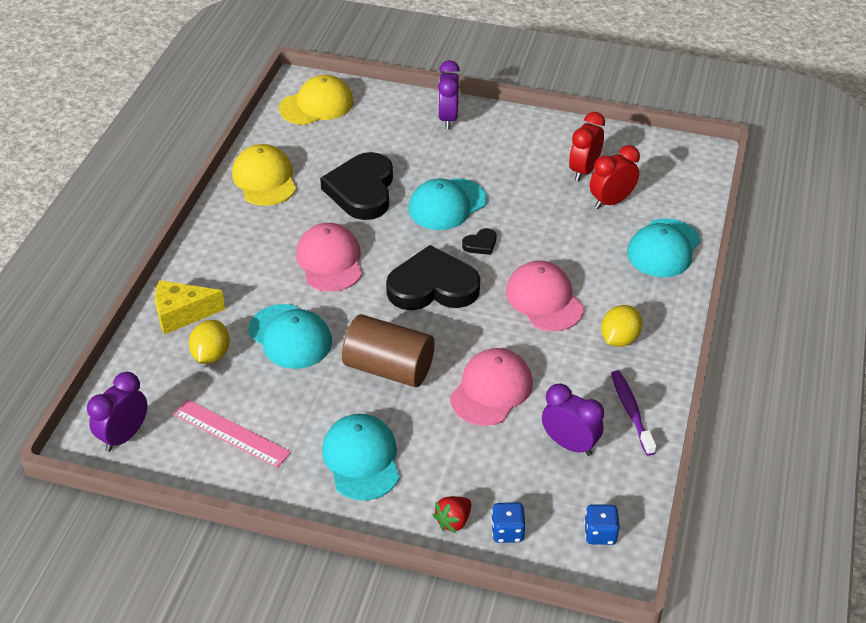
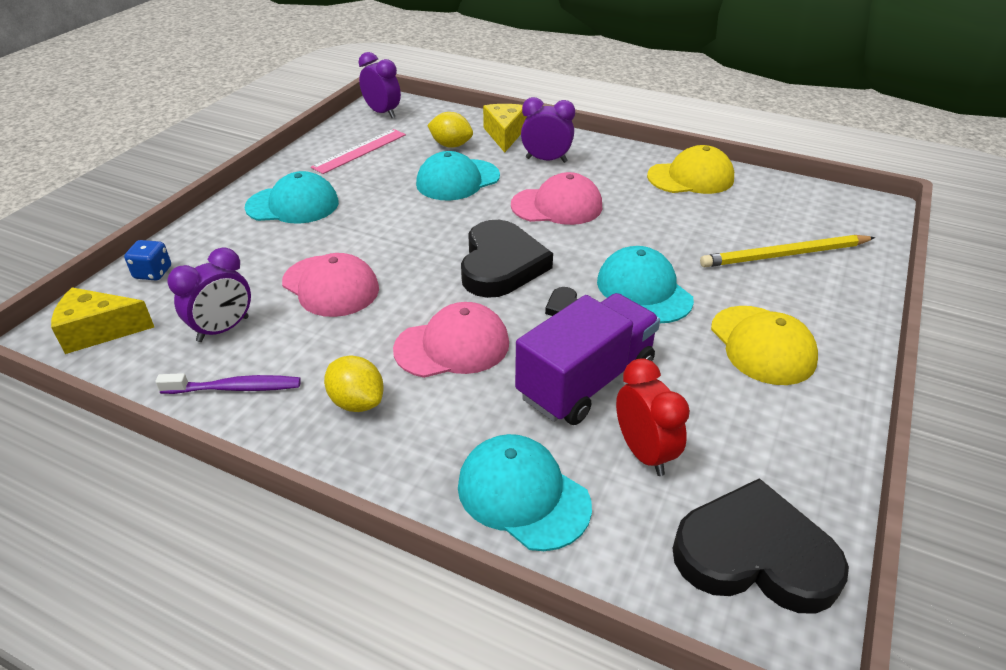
camera: 100 degrees right, 5 degrees down
yellow cap [279,75,354,125] -> yellow cap moved to [711,306,818,385]
black heart [320,152,393,220] -> black heart moved to [672,478,849,613]
brown cylinder [342,314,435,387] -> none
red strawberry [433,496,472,533] -> none
purple clock [438,60,460,129] -> purple clock moved to [521,97,575,163]
red clock [569,112,605,181] -> none
blue dice [584,504,620,545] -> yellow cheese [51,288,154,354]
none -> purple truck [515,293,660,425]
none -> yellow pencil [700,235,875,267]

